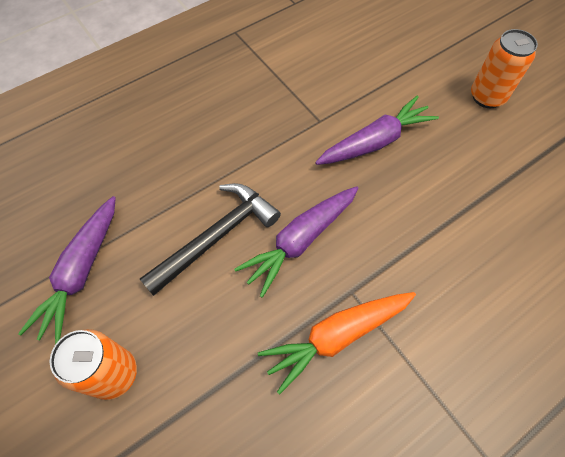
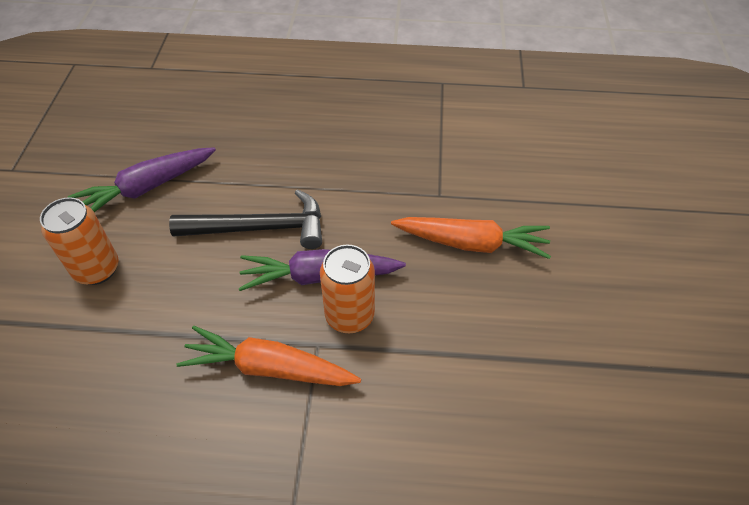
camera: 40 degrees right, 10 degrees down
purple carrot [315,96,439,165] -> orange carrot [391,217,551,259]
orange can [471,29,538,108] -> orange can moved to [320,245,375,333]

